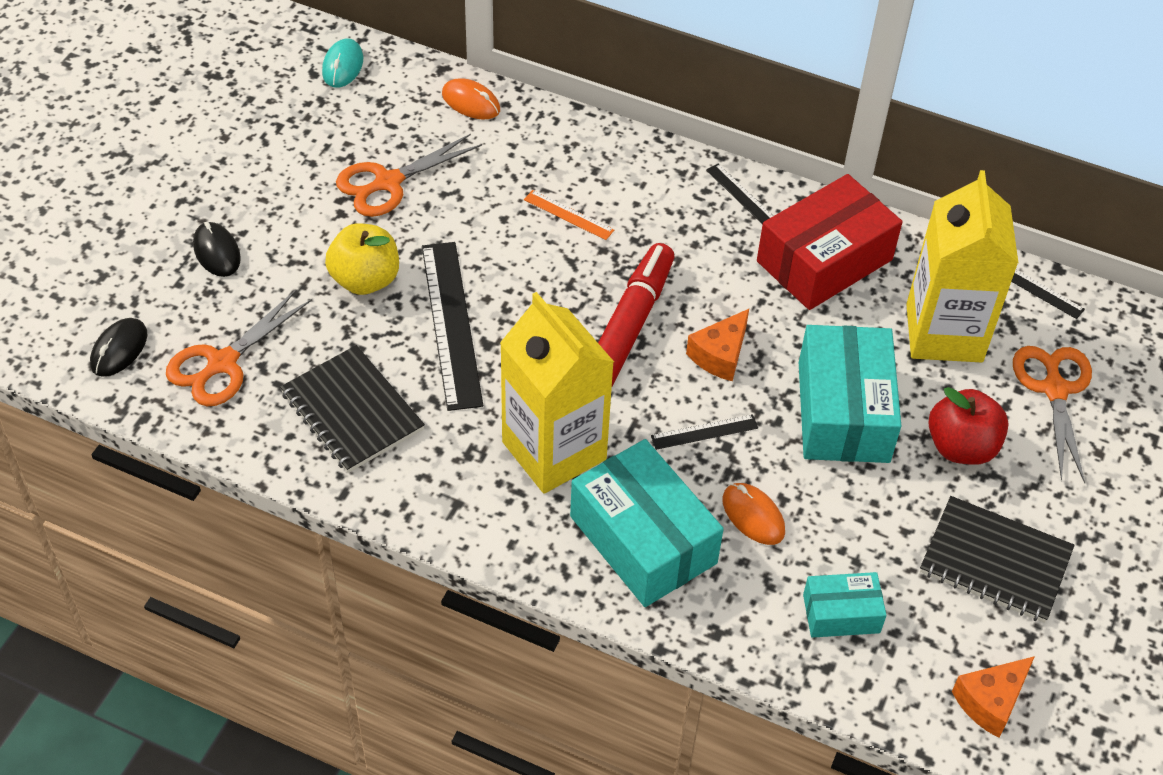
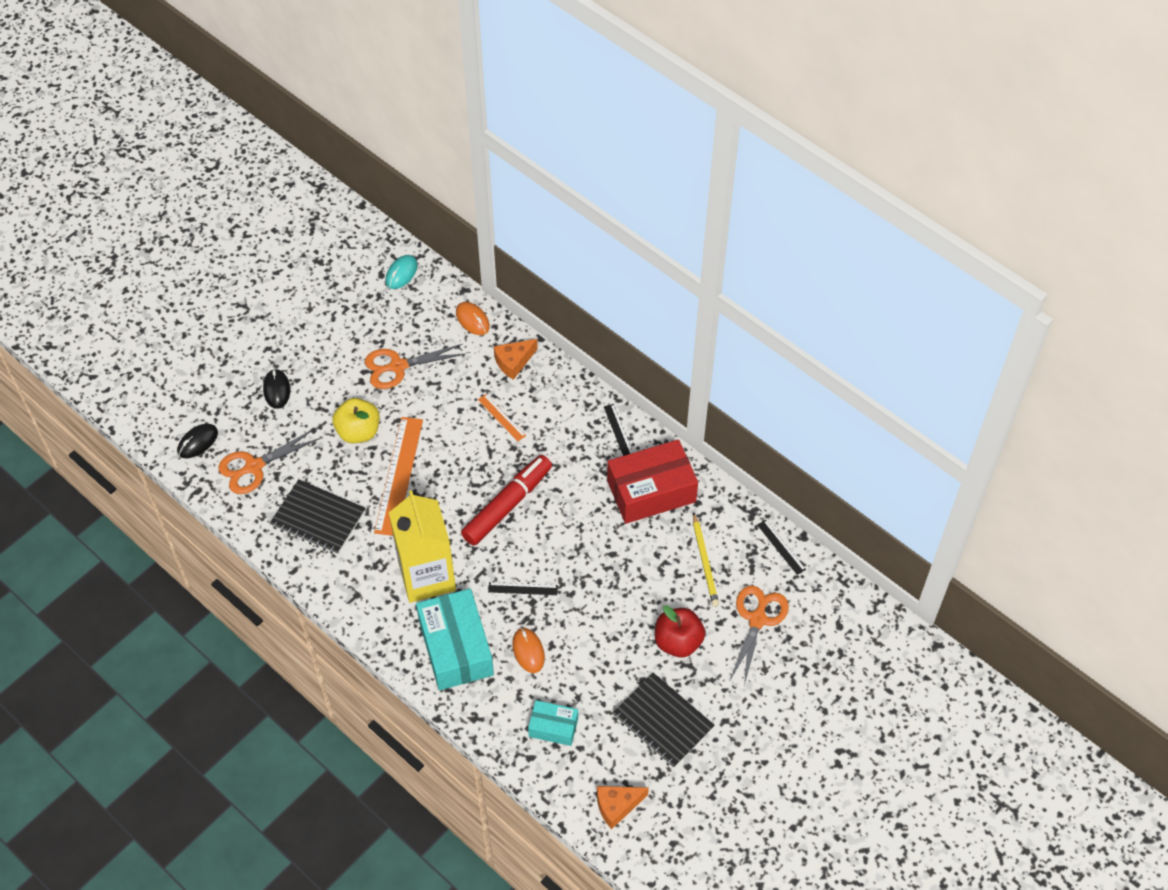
camera: 20 degrees right, 5 degrees up
black notebook [280,345,425,473] -> black notebook turned 45 degrees counterclockwise [269,479,366,555]
black ruler [422,242,483,411] -> orange ruler [374,417,423,536]
orange cheese [686,309,749,381] -> orange cheese moved to [494,339,537,380]
turquoise box [799,325,901,463] -> none
yellow carton [906,170,1018,363] -> yellow pencil [693,512,719,606]

